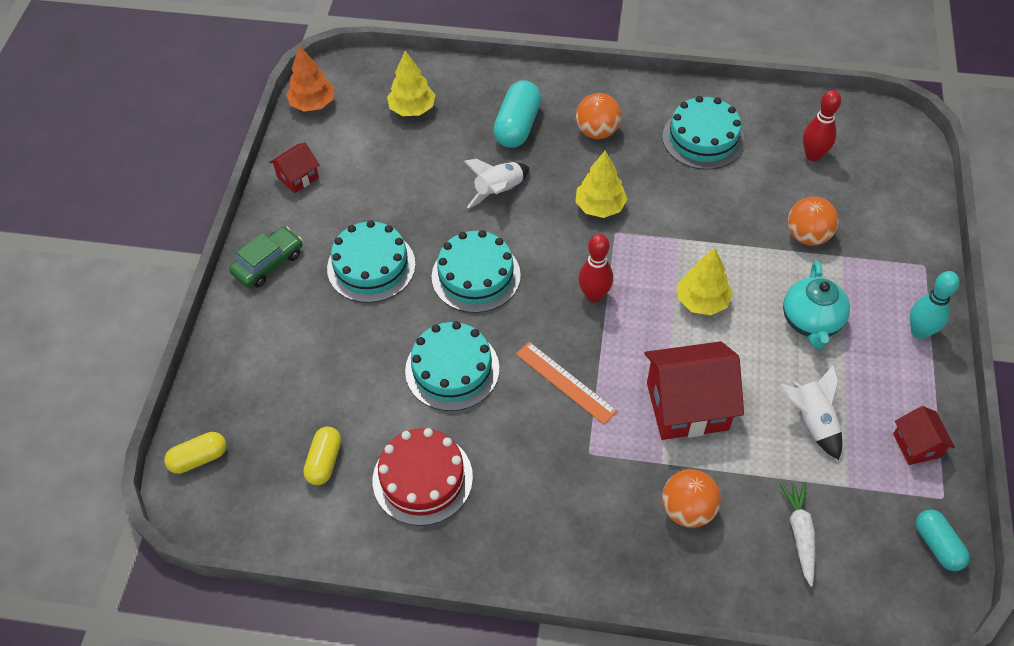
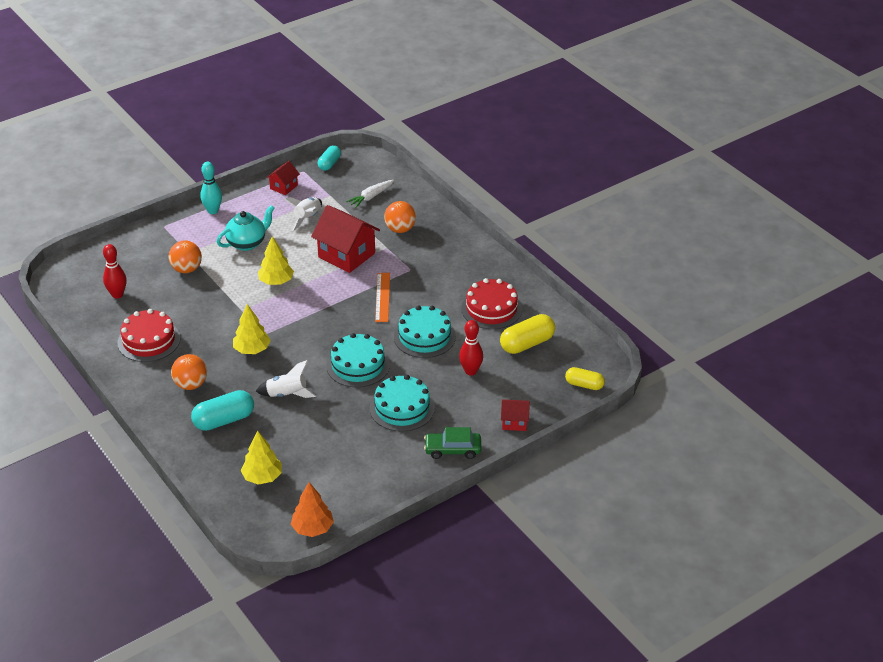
camera: 135 degrees left, 15 degrees down
red house [269,142,320,193] -> red house moved to [501,399,530,431]
yellow capsule [303,427,341,485] -> yellow capsule [500,314,555,354], size x1.57
red bowling pin [578,234,613,302] -> red bowling pin moved to [459,320,483,375]
turquoise cake [662,96,745,170] -> red cake [117,309,180,362]

